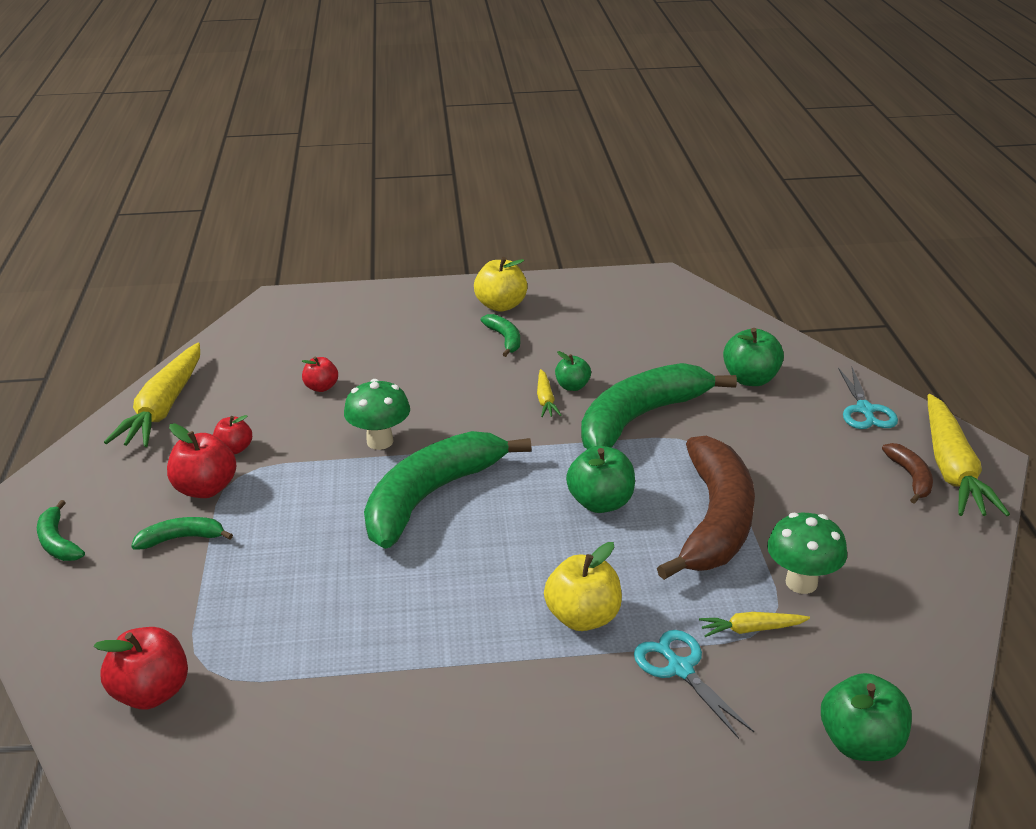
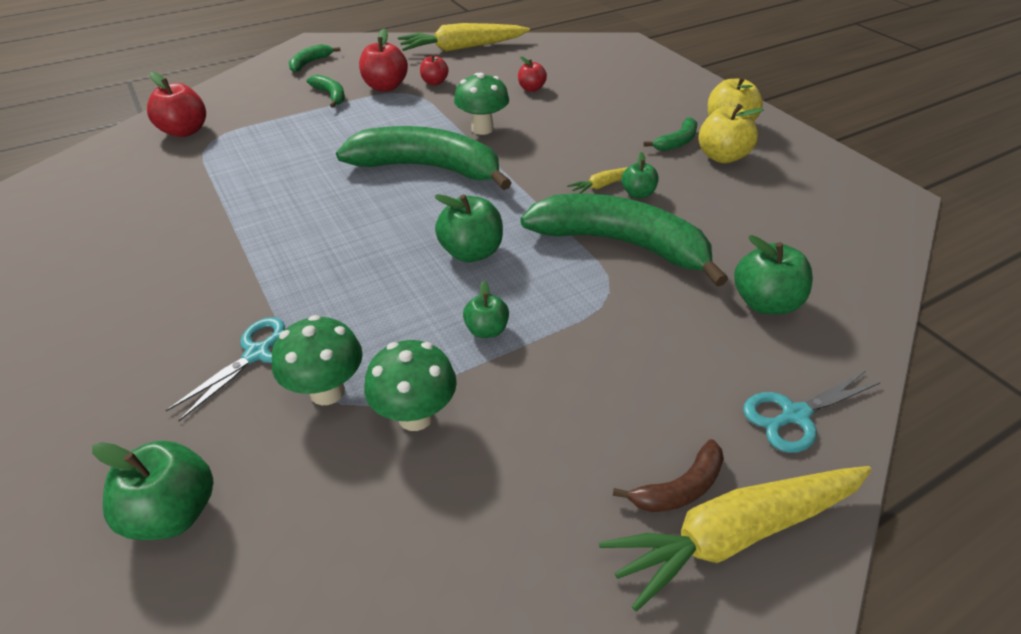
camera: 65 degrees right, 10 degrees up
yellow apple [544,542,622,631] -> yellow apple moved to [698,104,764,163]
brown banana [657,436,755,580] -> green apple [463,281,509,338]
yellow carrot [699,612,810,637] -> green mushroom [272,315,363,405]

